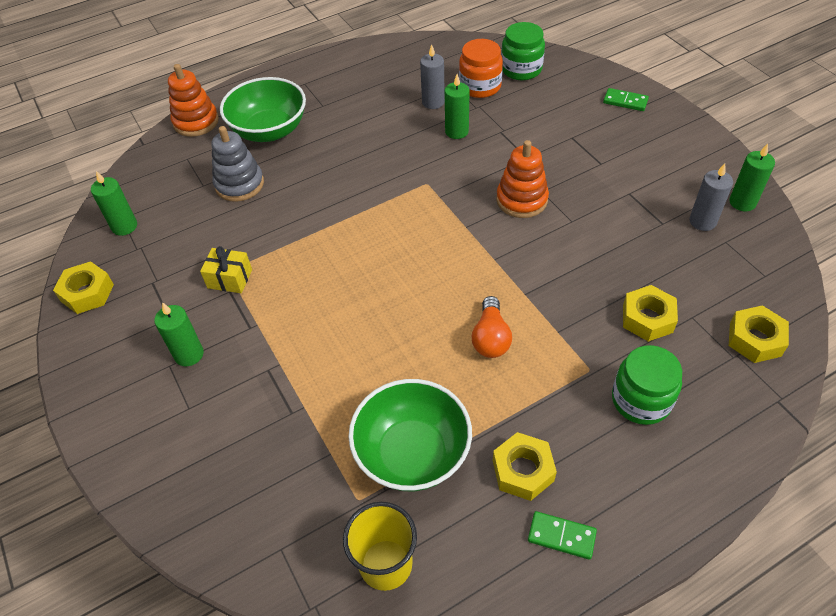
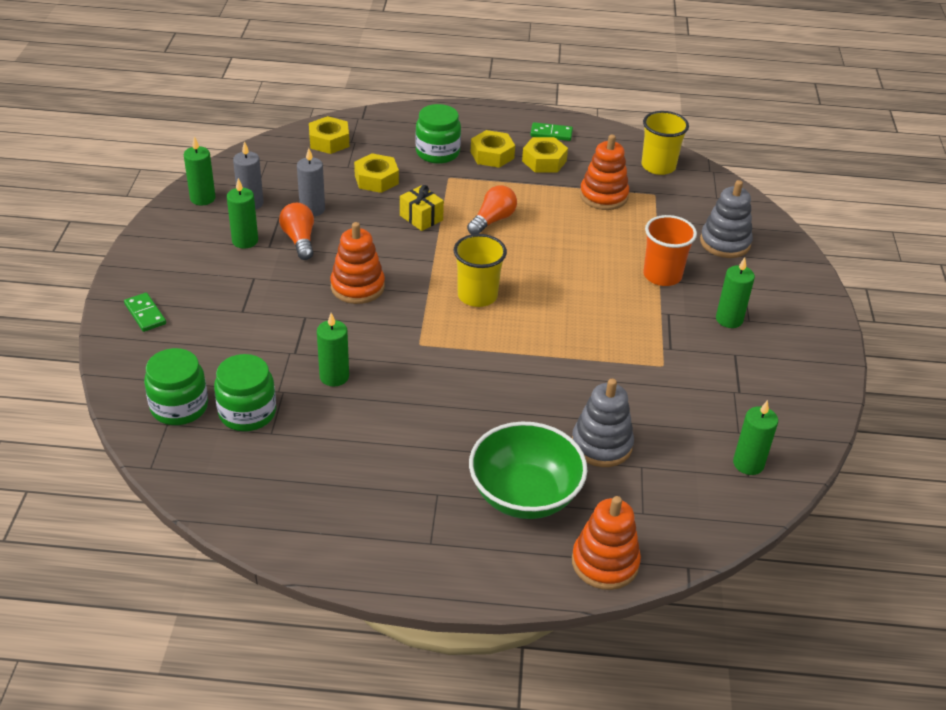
camera: 150 degrees left, 10 degrees down
yellow nut [53,261,114,314] -> yellow nut moved to [471,130,515,168]
yellow gift [200,246,252,293] -> yellow gift moved to [400,185,444,231]
green bowl [349,379,472,491] -> orange stacking toy [580,135,629,210]
grey candle [420,44,445,109] -> grey candle moved to [297,148,325,216]
orange jar [459,39,503,98] -> green jar [214,354,276,431]
green domino [528,511,597,560] -> green domino turned 45 degrees counterclockwise [530,122,573,141]
none -> green candle [227,178,258,249]
none -> orange light bulb [279,203,314,260]
none -> yellow cup [454,234,507,307]
none -> orange cup [643,215,697,286]
none -> grey stacking toy [700,180,753,258]

